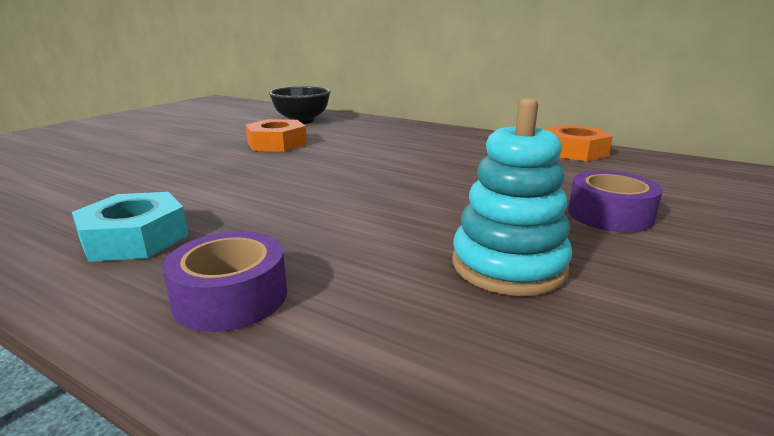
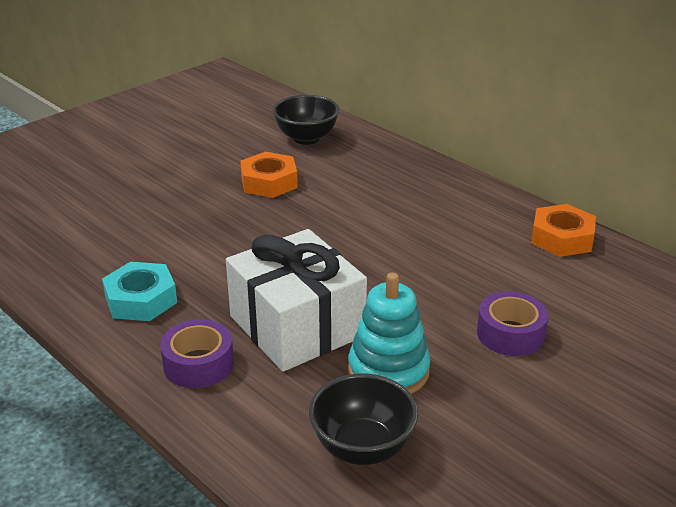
camera: 15 degrees right, 10 degrees up
none -> white gift [226,229,367,372]
none -> black bowl [309,374,418,465]

